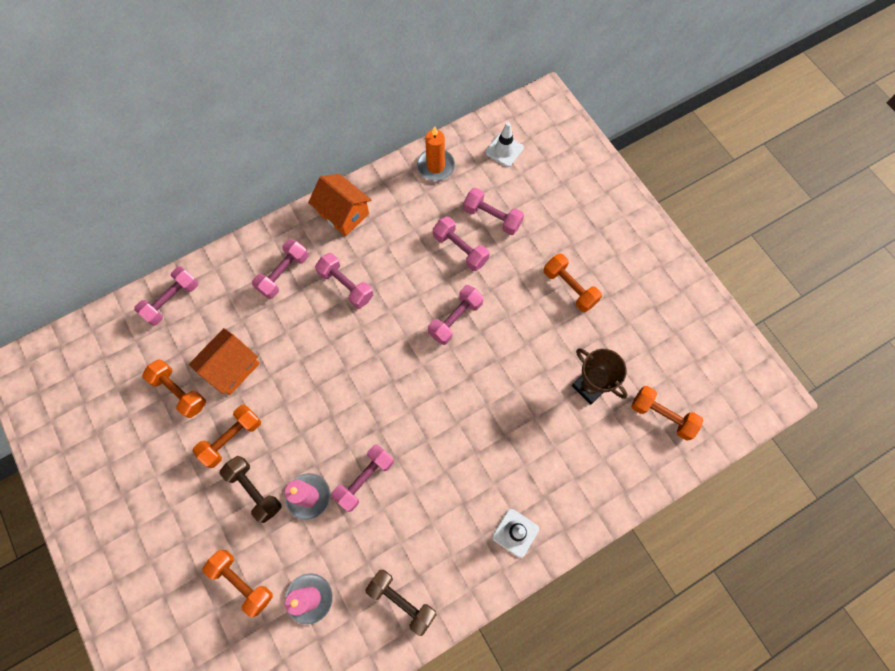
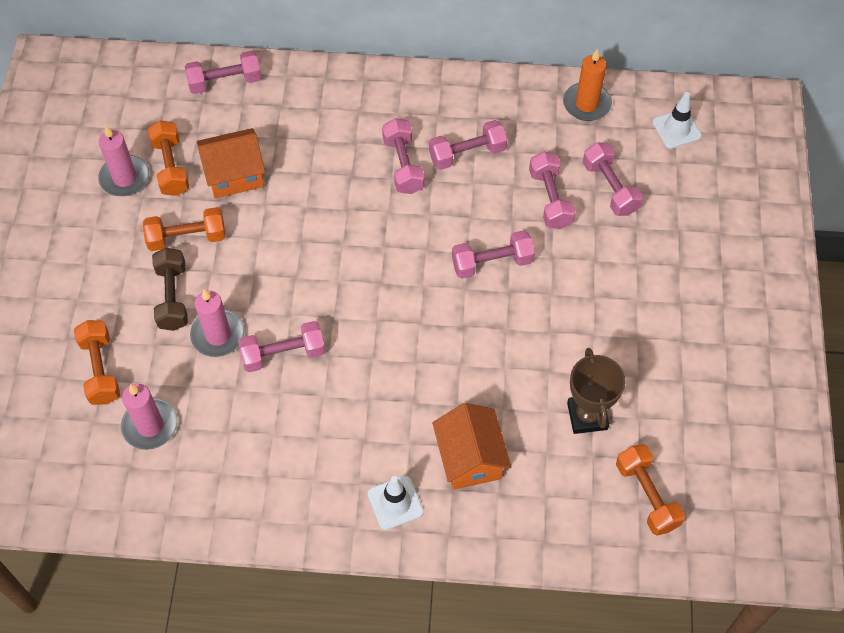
camera: 35 degrees right, 10 degrees down
pink dumbbell [252,239,308,299] -> pink dumbbell moved to [429,120,507,170]
orange house [308,174,371,236] -> orange house moved to [432,403,511,490]
brown dumbbell [365,570,436,636] -> none
orange dumbbell [544,253,602,312] -> none
none -> pink candle [98,126,149,196]

